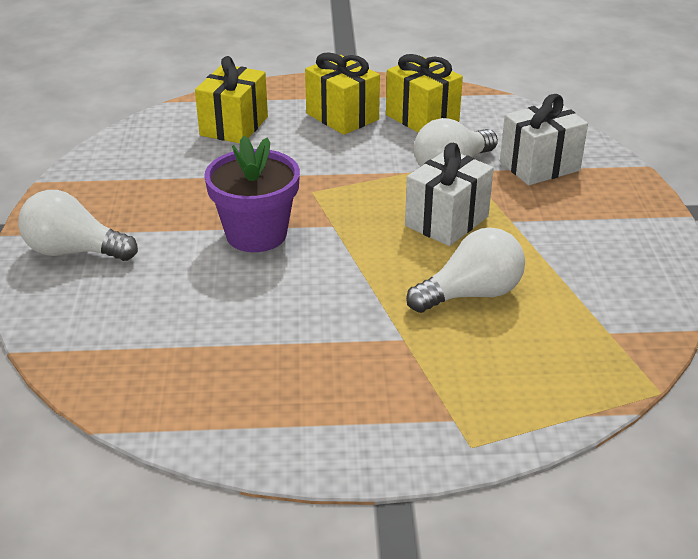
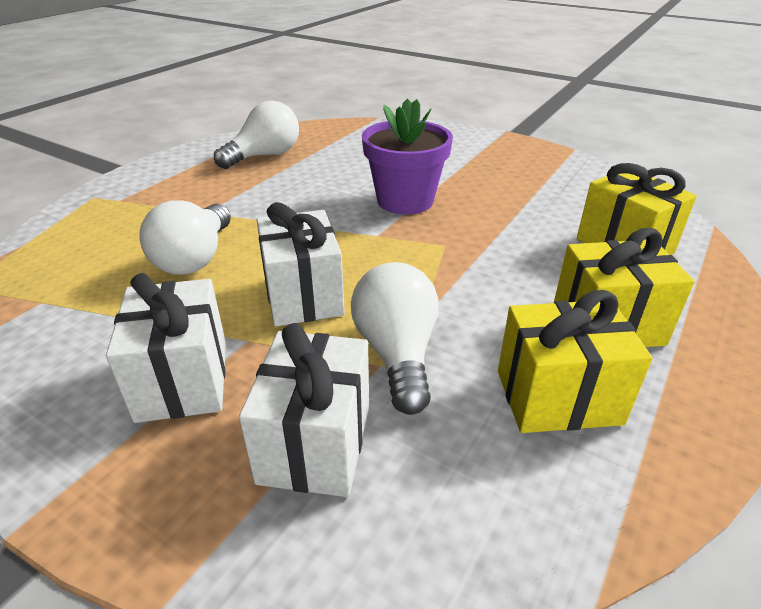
camera: 125 degrees right, 0 degrees up
white light bulb [18,190,138,261] -> white light bulb moved to [214,100,299,169]
none -> white gift [106,273,226,423]

